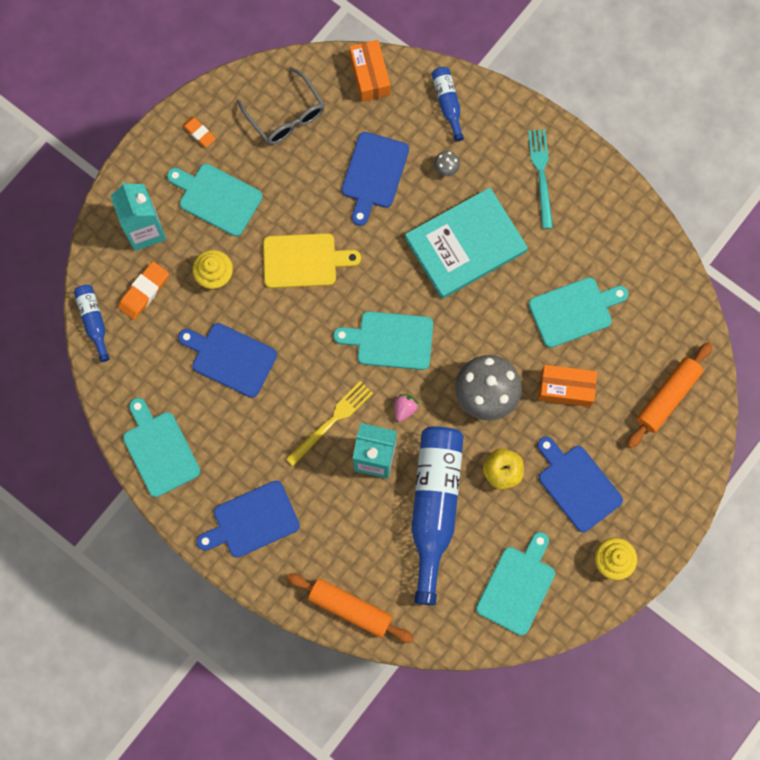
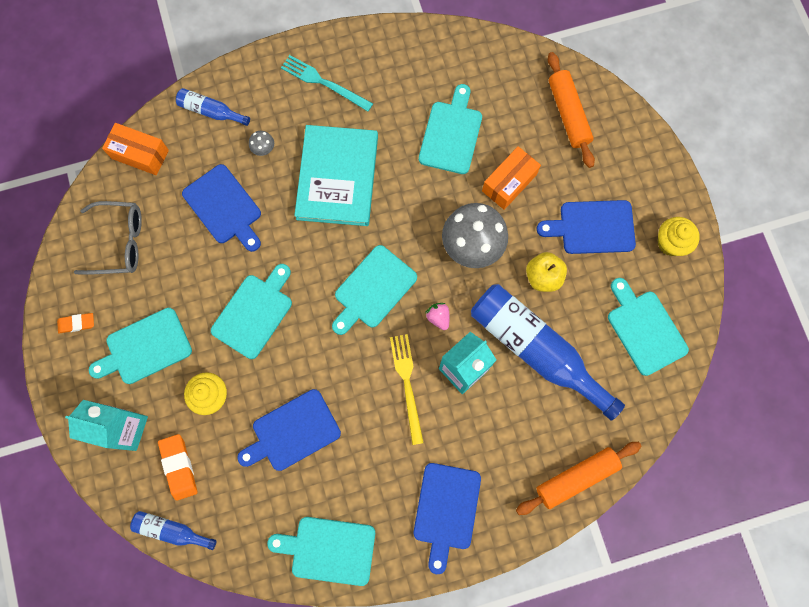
camera: 55 degrees left, 0 degrees up
yellow cutting board [263,233,361,288] -> turquoise cutting board [211,264,292,359]

